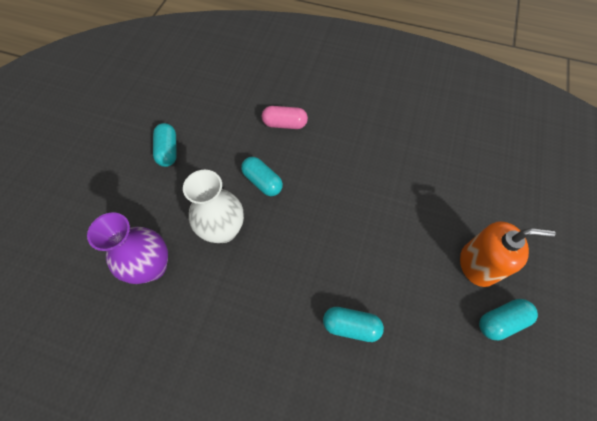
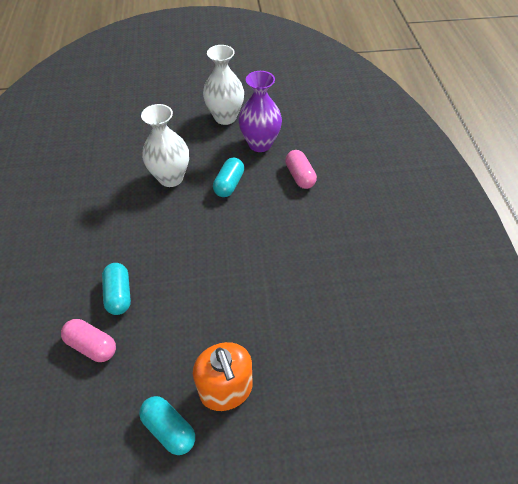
camera: 65 degrees right, 10 degrees down
purple vase [87,212,168,284] -> purple vase moved to [238,71,282,152]
turquoise capsule [153,123,177,167] -> white vase [203,45,244,125]
none -> pink capsule [61,319,116,362]

